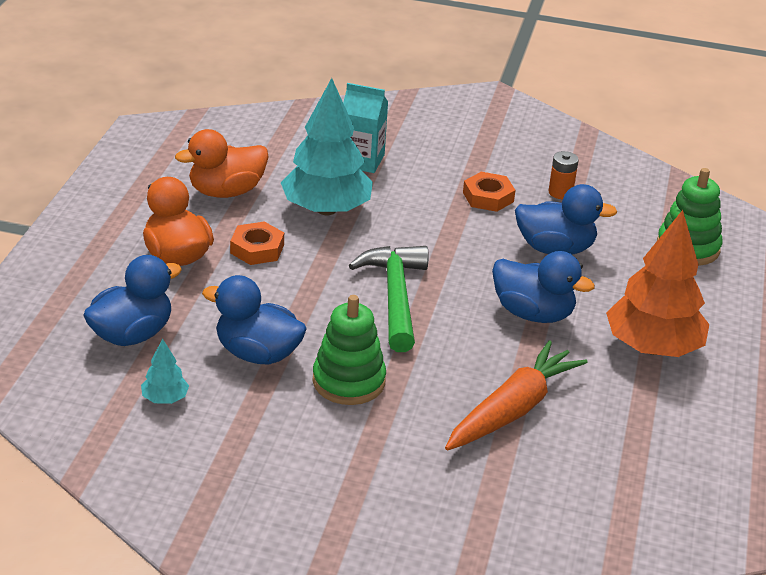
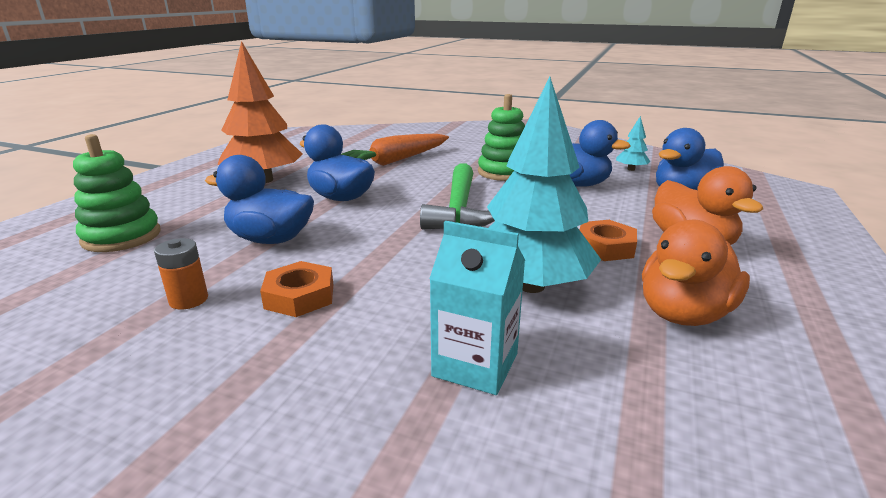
camera: 170 degrees left, 10 degrees down
orange duck [175,129,268,198] -> orange duck turned 150 degrees clockwise [642,220,750,326]

